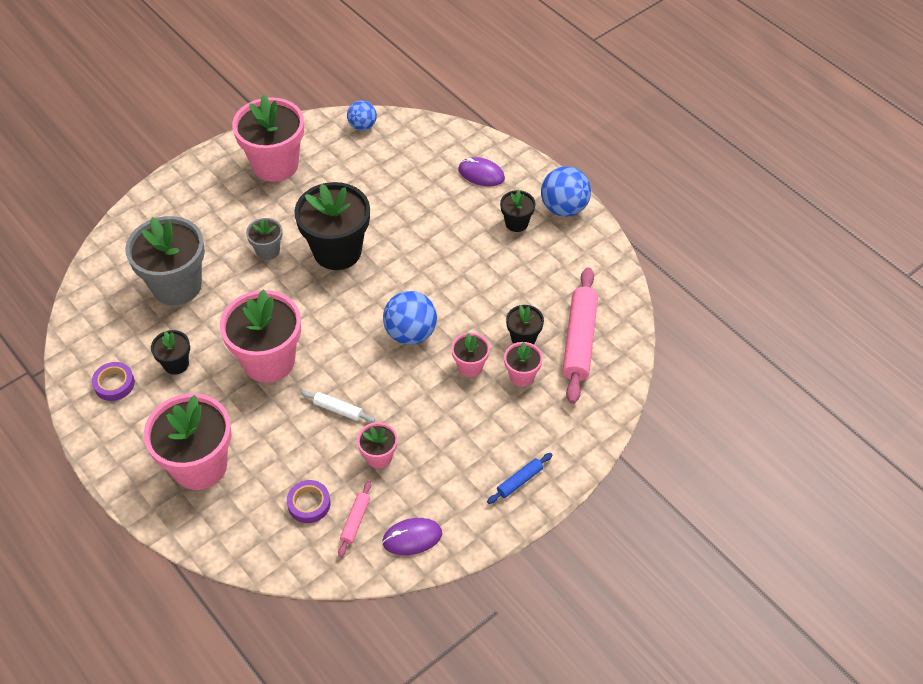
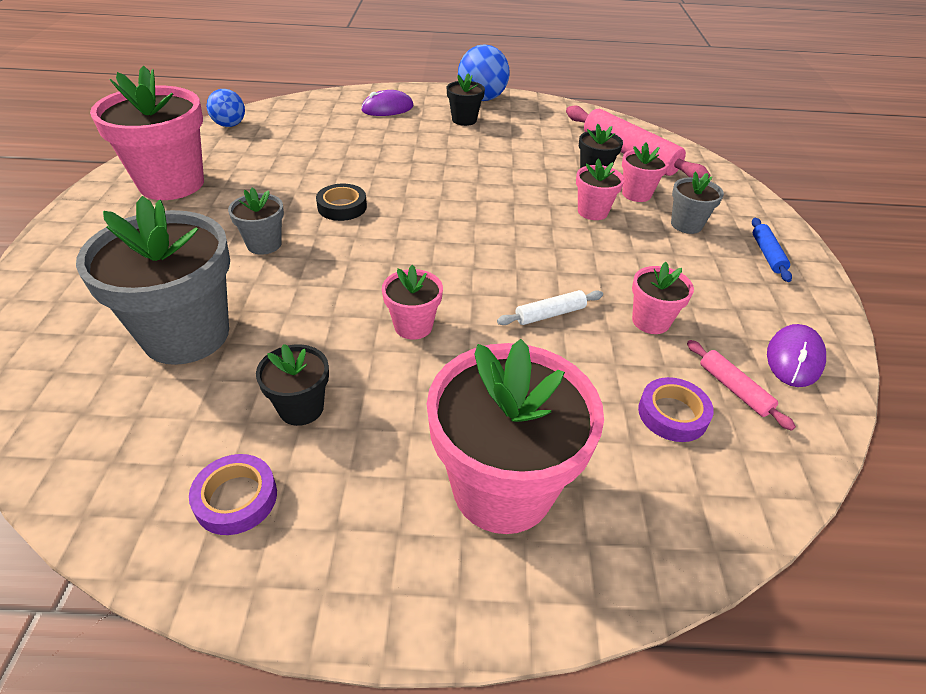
camera: 50 degrees left, 10 degrees down
pink flower pot [220,290,301,383] -> pink flower pot [382,265,443,340], size x0.49
black flower pot [294,182,370,270] -> black tape [316,184,367,221]
blue ball [383,291,437,345] -> none
none -> grey flower pot [671,171,724,234]

